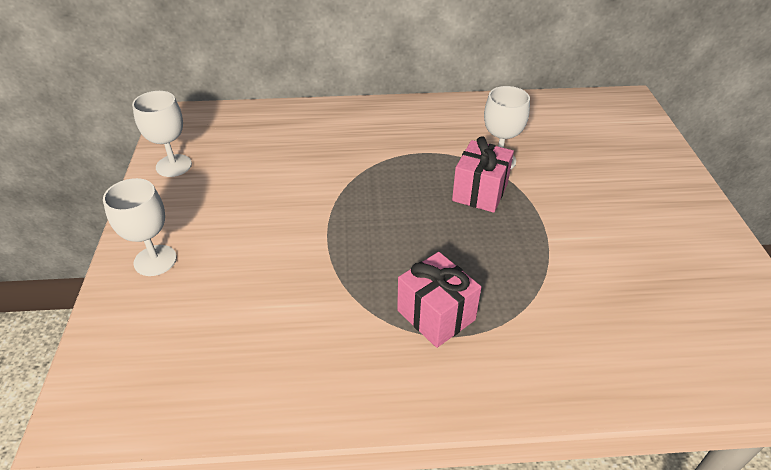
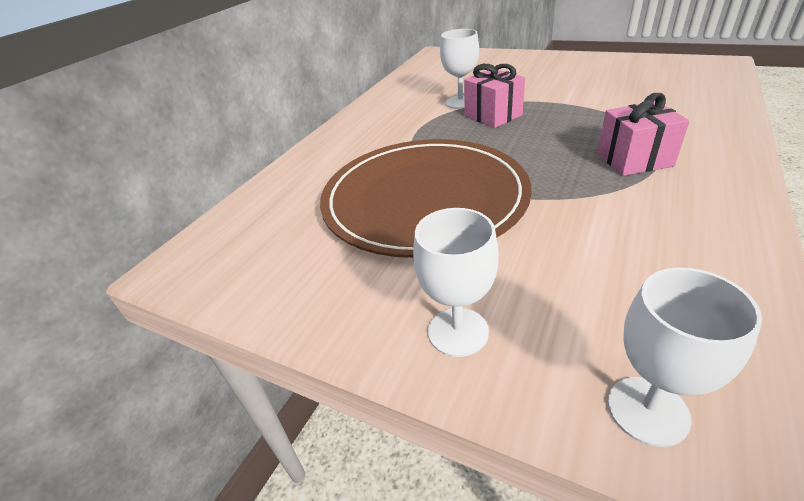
camera: 55 degrees left, 5 degrees down
white goblet [132,91,192,177] -> white goblet moved to [608,267,762,447]
none -> brown plate [320,139,532,258]

